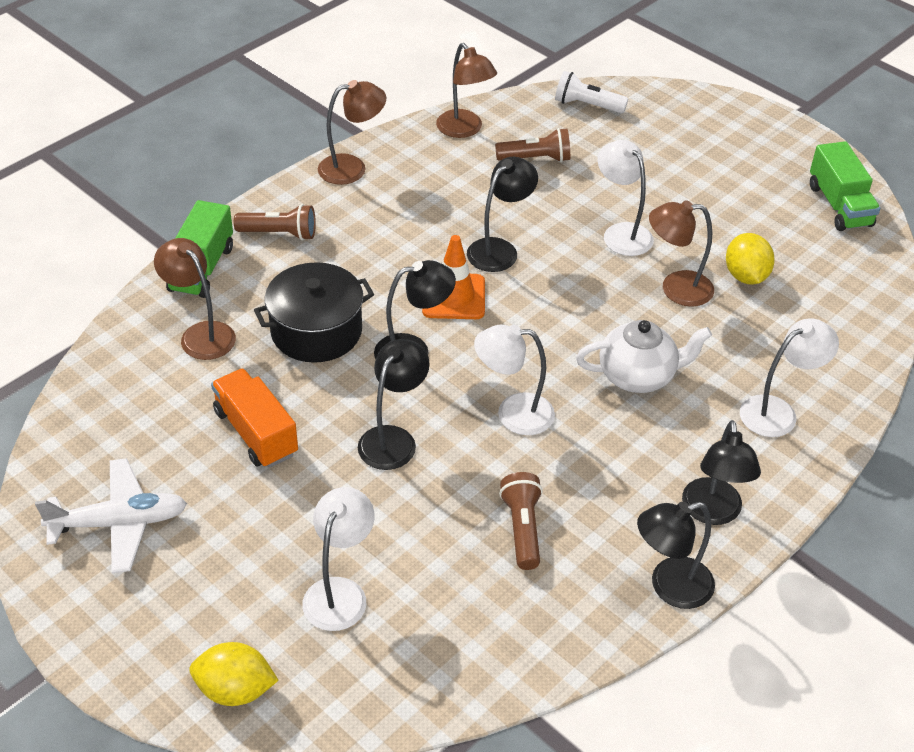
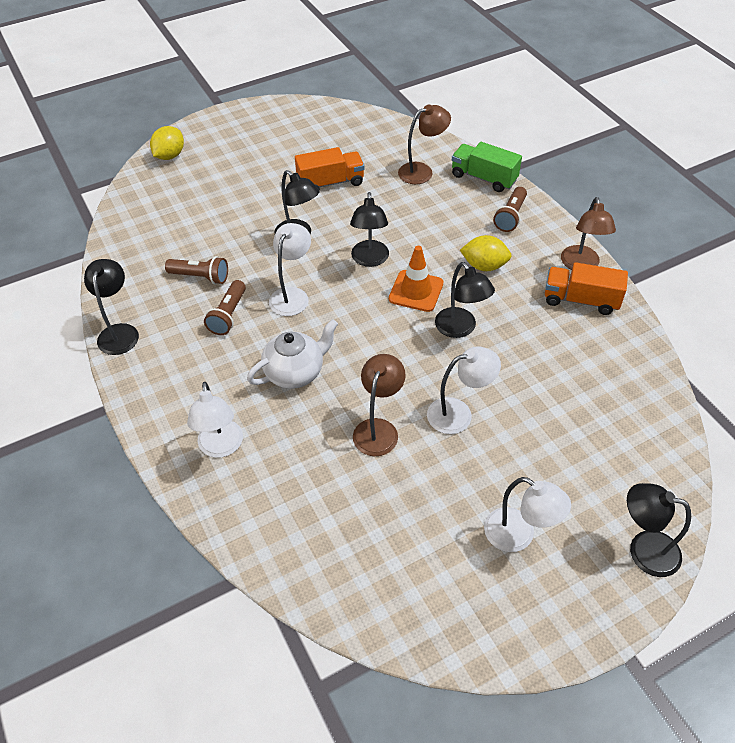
camera: 110 degrees right, 5 degrees up
white plane [35,458,187,573] -> none
black pot [254,262,374,363] -> none
white lamp [302,487,374,631] -> white lamp moved to [484,477,571,552]
brown lamp [436,43,497,138] -> none
brown flashlight [495,128,570,162] -> brown flashlight moved to [204,280,246,335]
white flashlight [555,71,628,113] -> none
white teapot [576,320,712,393] -> white teapot turned 135 degrees counterclockwise [247,319,338,389]
black lamp [682,420,761,525] -> black lamp moved to [627,483,691,577]
yellow lemon [726,233,775,285] -> yellow lemon moved to [460,235,512,271]
green truck [810,141,880,231] -> none
none -> orange truck [545,262,628,315]

